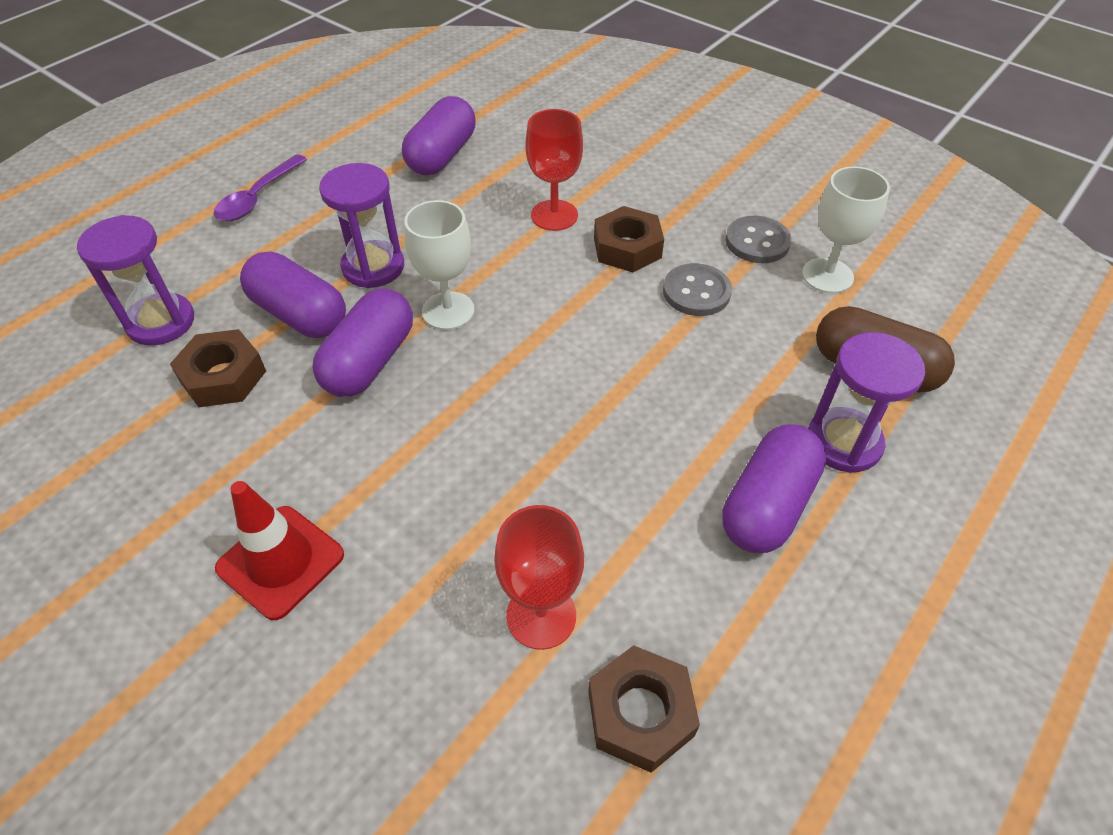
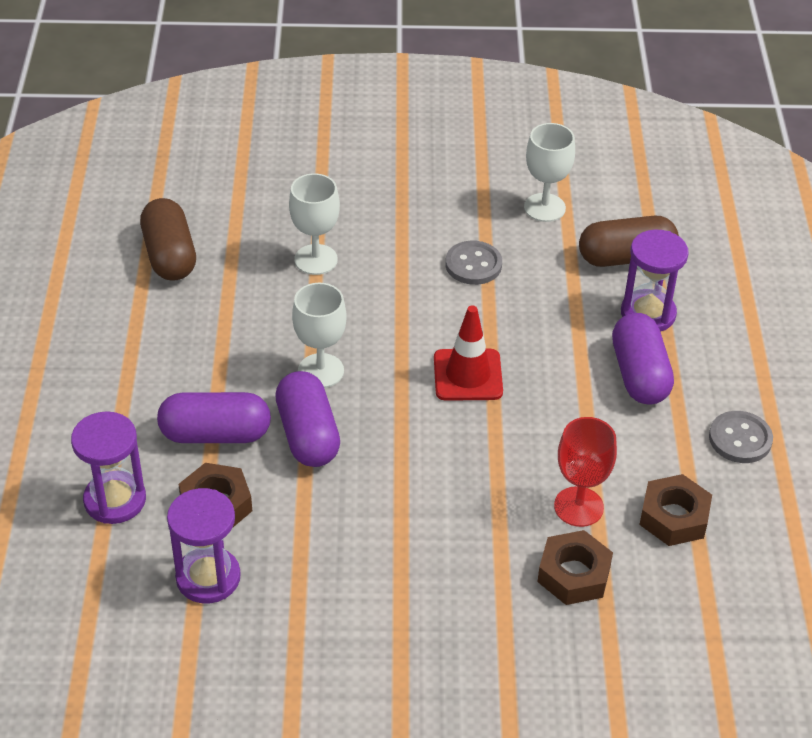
camera: 40 degrees left, 5 degrees down
purple spoon [214,154,307,222] -> none
red traffic cone [215,481,344,620] -> red traffic cone moved to [434,305,503,401]
purple hourglass [319,163,404,288] -> purple hourglass moved to [167,488,241,603]
purple capsule [402,96,476,176] -> brown capsule [140,198,196,281]
red goblet [525,109,583,231] -> white goblet [289,173,340,275]
brown nut [594,206,664,272] -> brown nut moved to [537,530,613,605]
grey button [726,216,791,263] -> grey button moved to [709,411,773,463]

